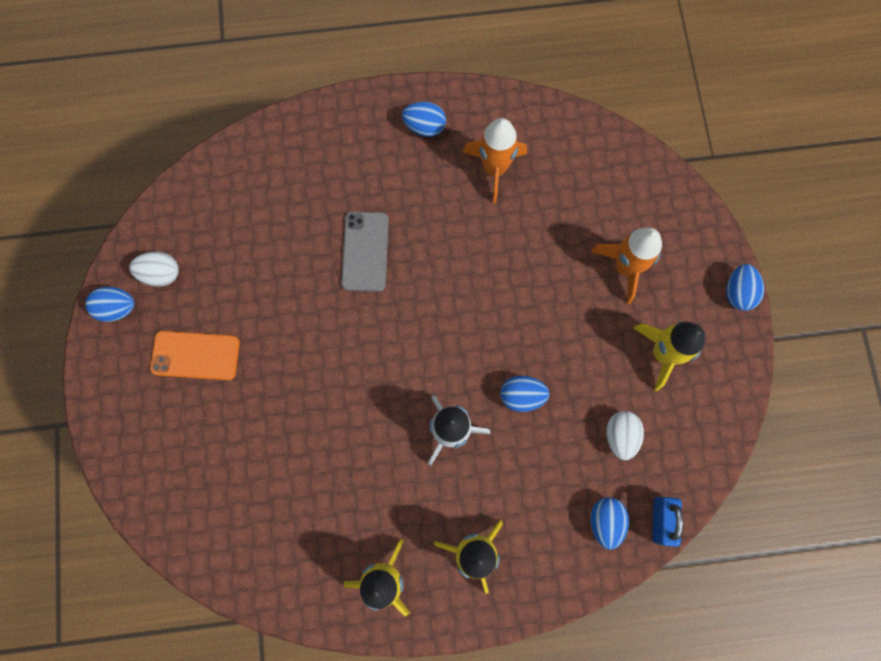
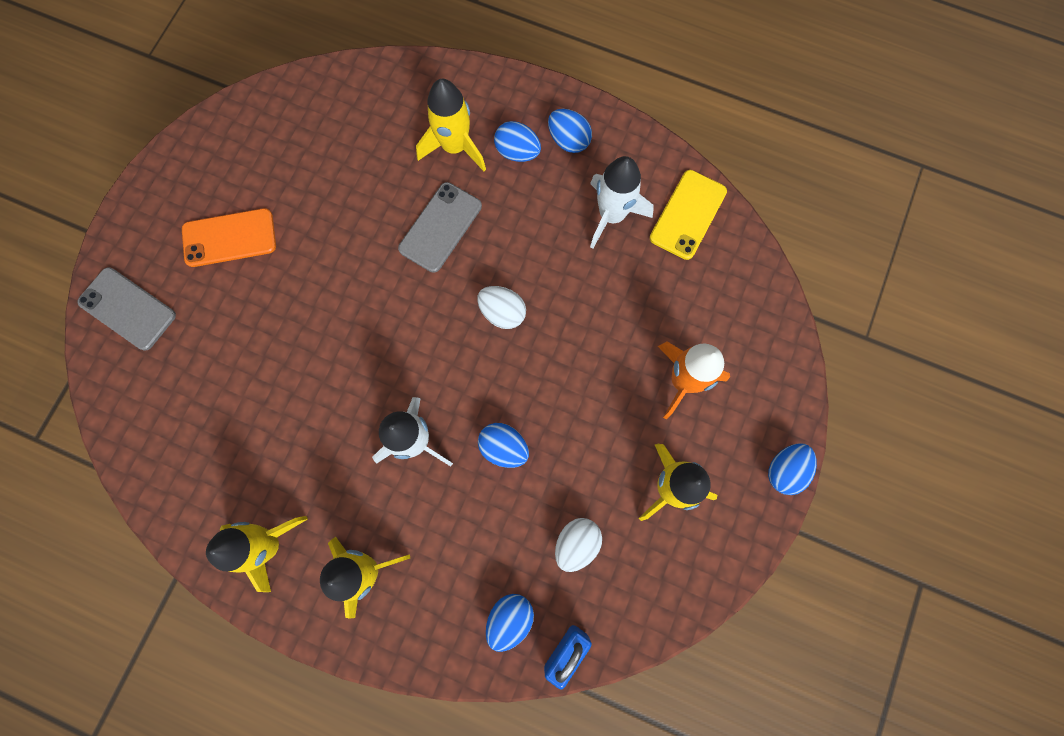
camera: 30 degrees right, 0 degrees up
blue egg [85,287,134,322] -> blue egg moved to [494,121,541,162]
white egg [129,252,179,287] -> white egg moved to [477,286,526,329]
orange phone [150,331,240,380] -> orange phone turned 45 degrees counterclockwise [182,208,276,267]
orange rocket [463,118,527,203] -> white rocket [590,156,654,249]
none -> grey phone [77,267,176,351]
none -> yellow rocket [416,79,486,171]
none -> yellow phone [650,170,727,260]

